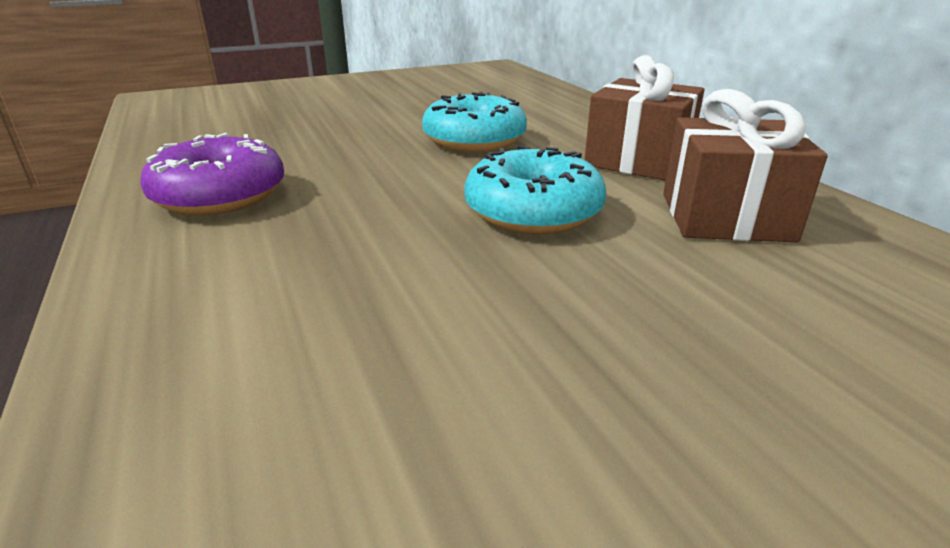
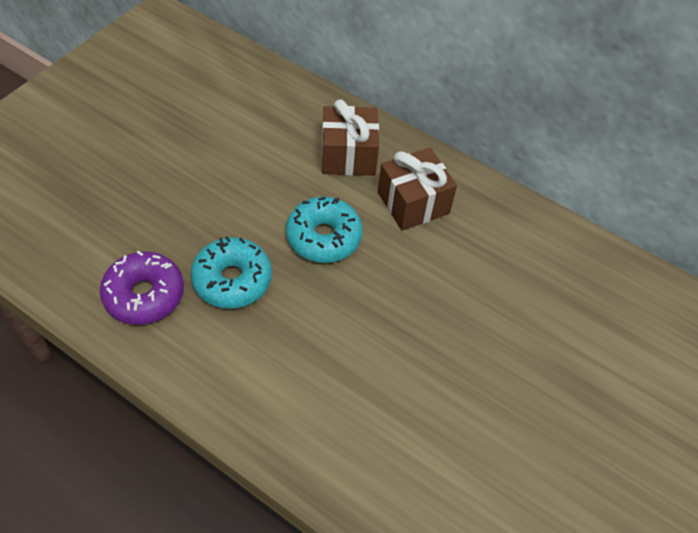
camera: 35 degrees left, 25 degrees up
turquoise donut [422,92,527,152] -> turquoise donut moved to [191,236,272,309]

